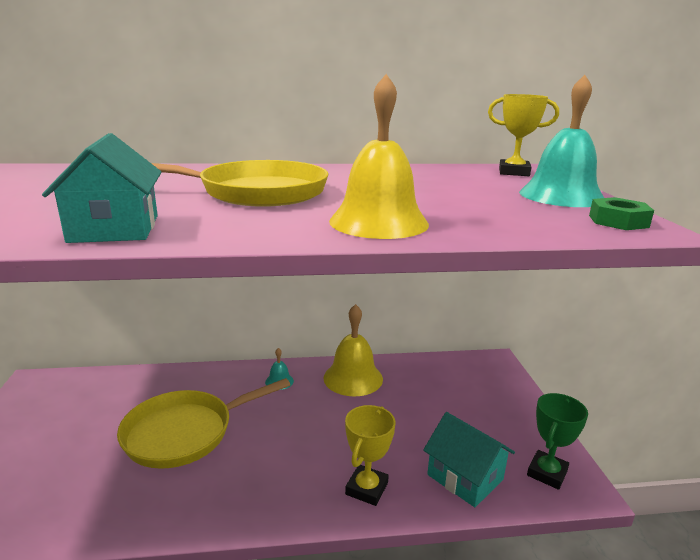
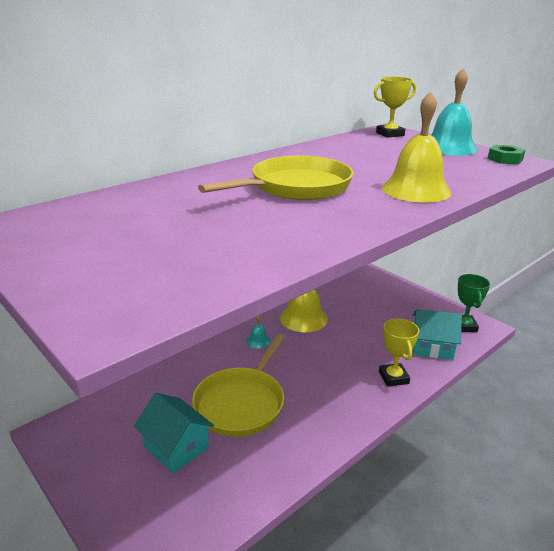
camera: 35 degrees left, 5 degrees up
turquoise house [42,133,162,243] -> turquoise house moved to [134,393,214,473]

